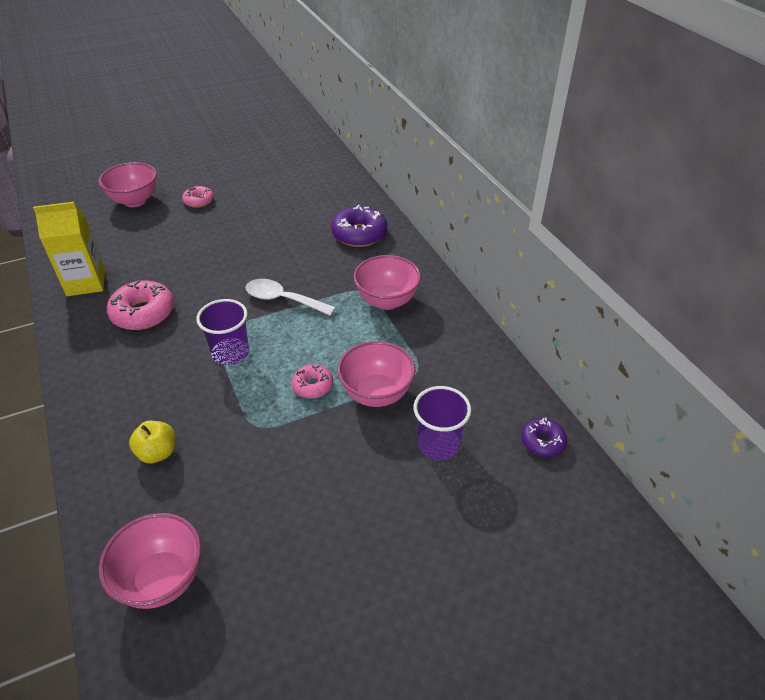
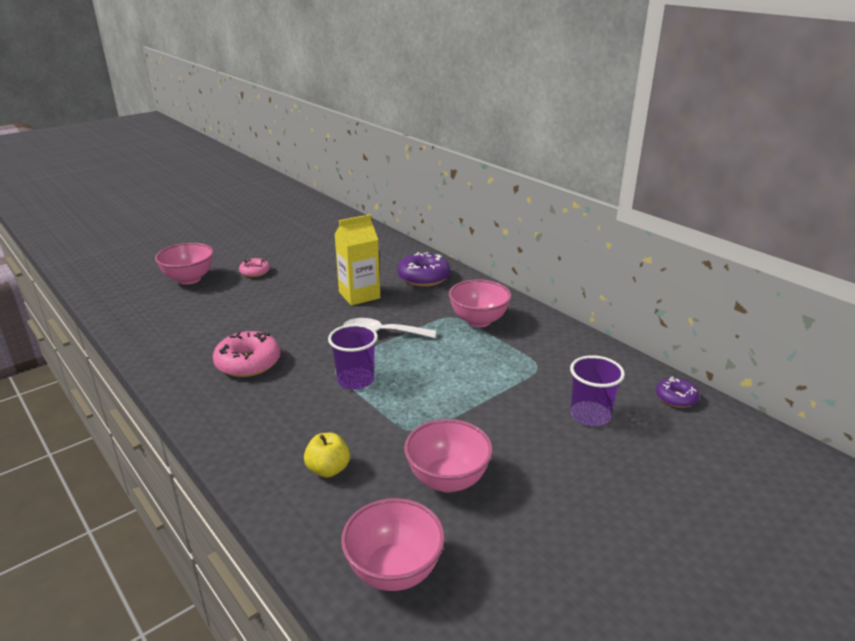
camera: 15 degrees left, 15 degrees down
yellow carton [33,202,105,296] -> yellow carton moved to [334,214,380,306]
pink donut [292,364,333,399] -> none
pink bowl [338,341,415,407] -> pink bowl moved to [404,419,493,493]

